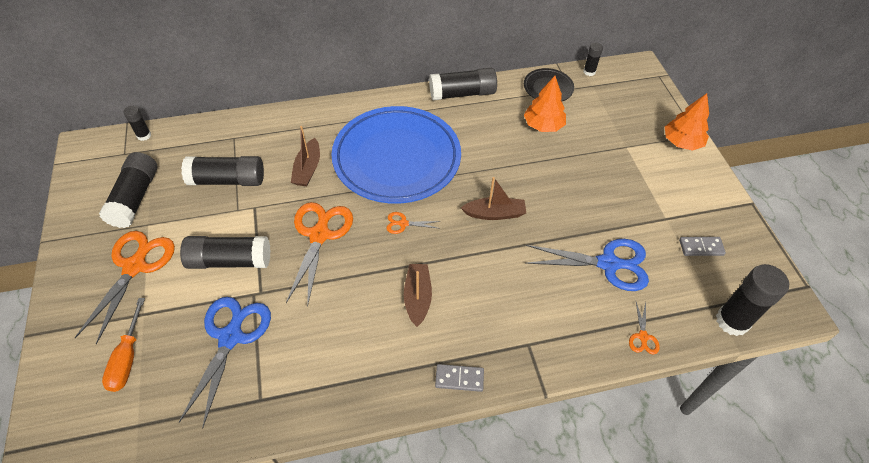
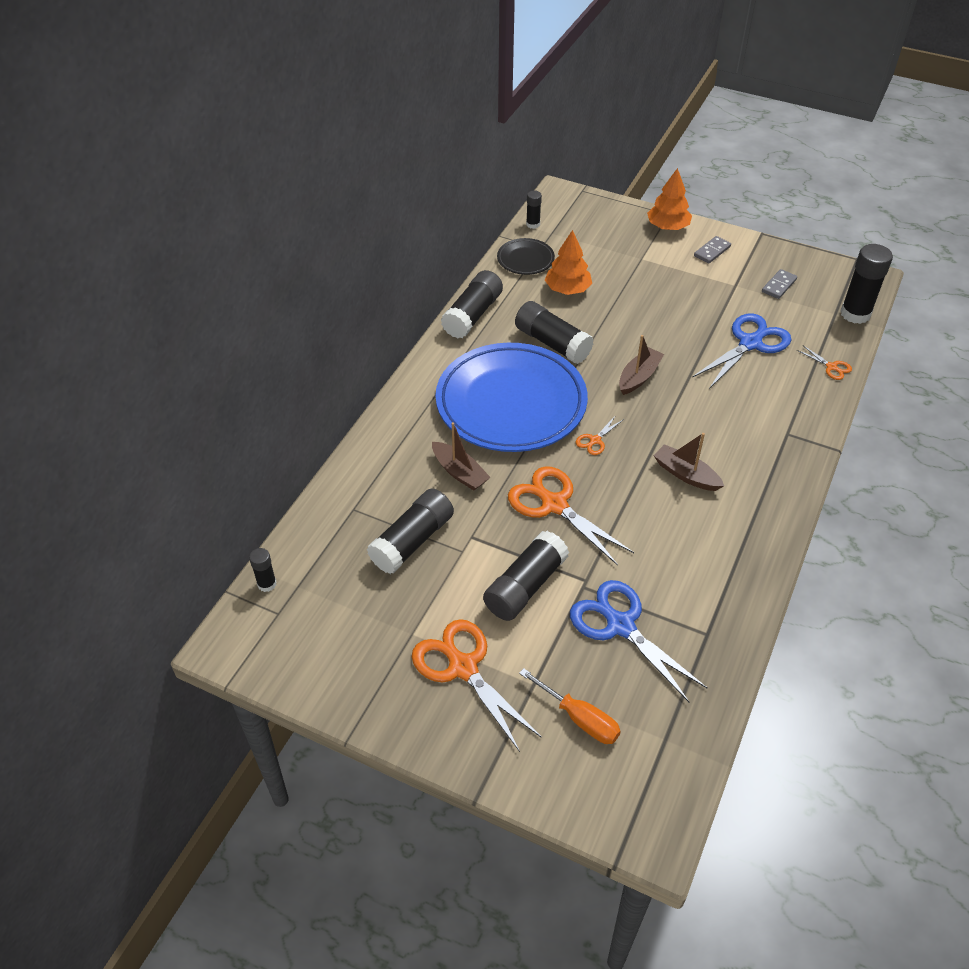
camera: 50 degrees left, 5 degrees down
black glue stick [99,152,158,228] -> black glue stick moved to [515,301,594,364]
grey domino [435,364,484,392] -> grey domino moved to [694,236,731,263]

